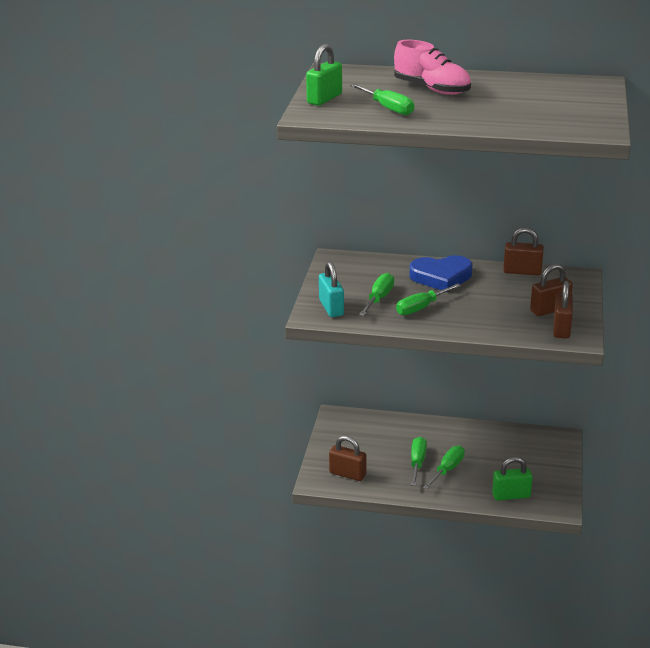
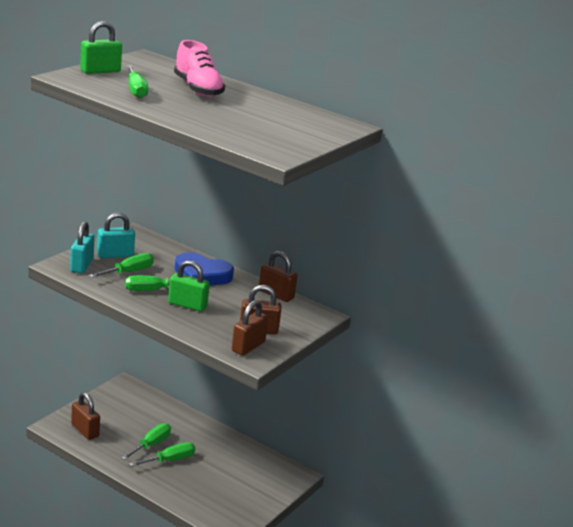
camera: 20 degrees right, 5 degrees down
green padlock [492,457,533,501] -> green padlock moved to [168,260,210,312]
none -> turquoise padlock [97,212,135,258]

